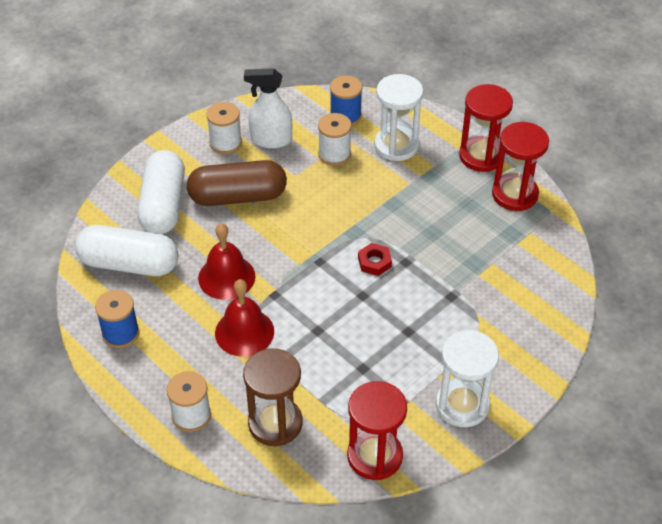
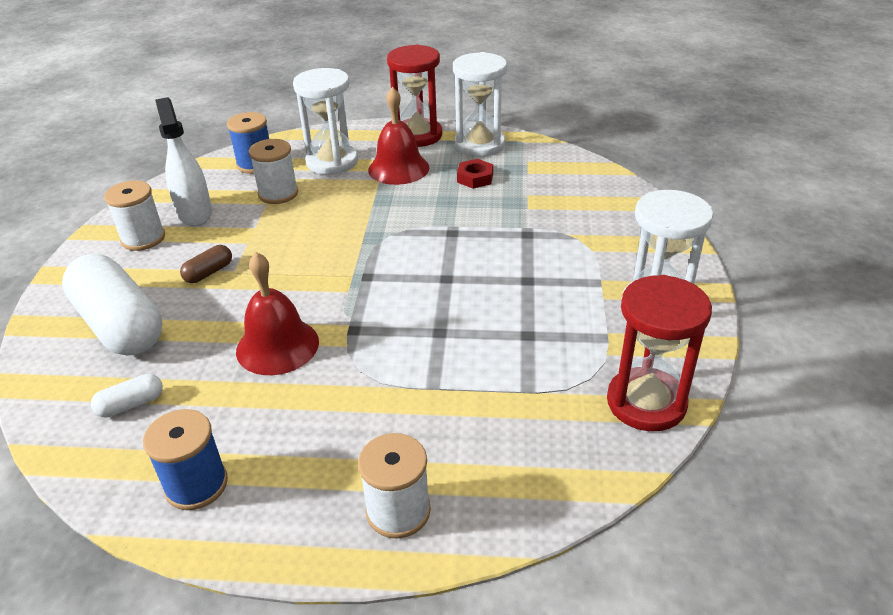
camera: 40 degrees left, 10 degrees down
white capsule [75,225,178,276] -> white capsule [91,374,163,417], size x0.42
brown capsule [187,160,287,206] -> brown capsule [180,245,232,283], size x0.42
red bell [215,279,274,357] -> red bell moved to [368,87,429,185]
brown hourglass [243,348,303,446] -> none
white spray bottle [244,68,292,148] -> white spray bottle turned 105 degrees clockwise [155,97,212,226]
red nut [358,243,392,276] -> red nut moved to [457,159,493,188]
red hourglass [492,122,549,211] -> white hourglass [453,52,507,157]

